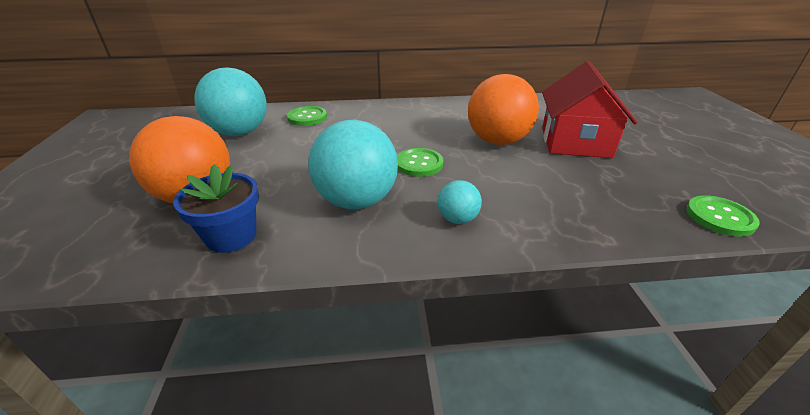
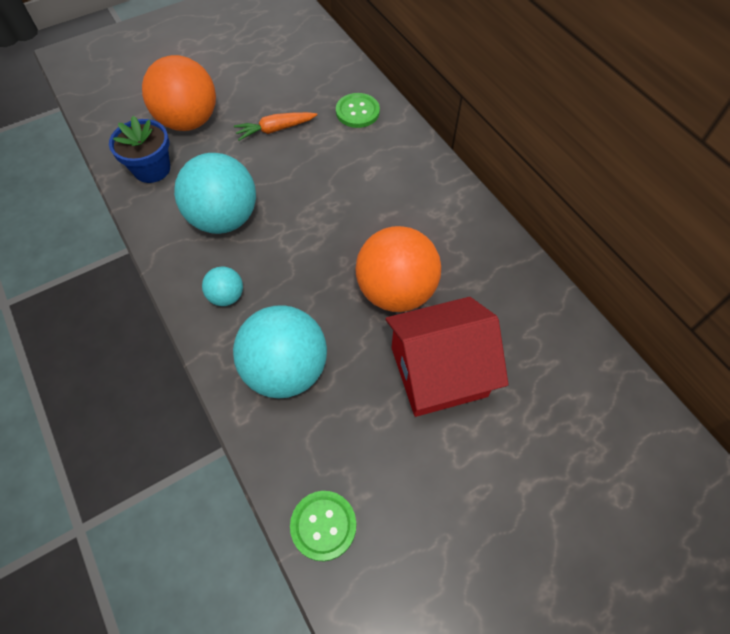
camera: 65 degrees right, 25 degrees up
turquoise ball [194,67,267,136] -> turquoise ball moved to [233,305,327,399]
green button [397,148,443,177] -> none
none -> orange carrot [234,112,317,141]

